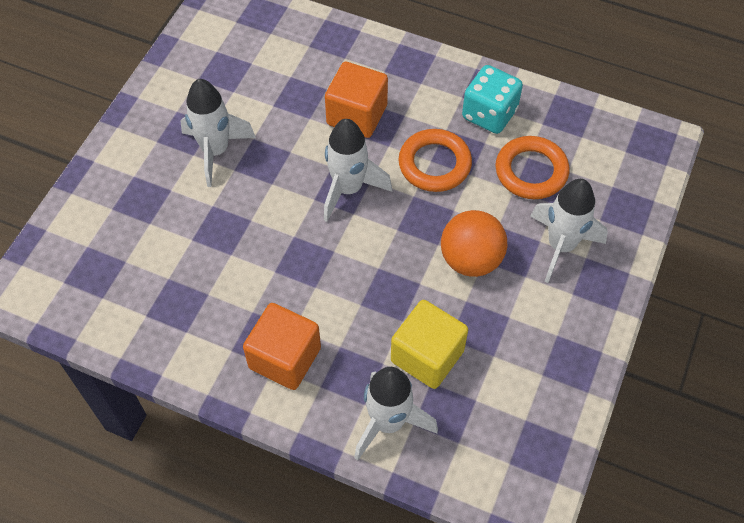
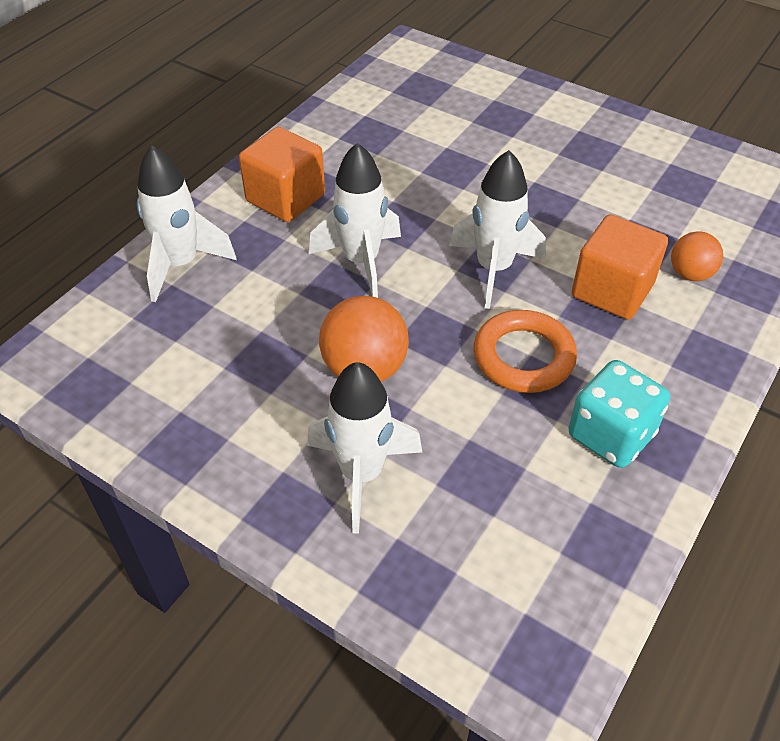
camera: 100 degrees right, 10 degrees down
white rocket [180,79,256,187] -> white rocket moved to [309,143,401,298]
yellow cube [391,300,468,389] -> none
orange ring [495,136,570,199] -> none
none -> orange ball [671,231,723,281]

